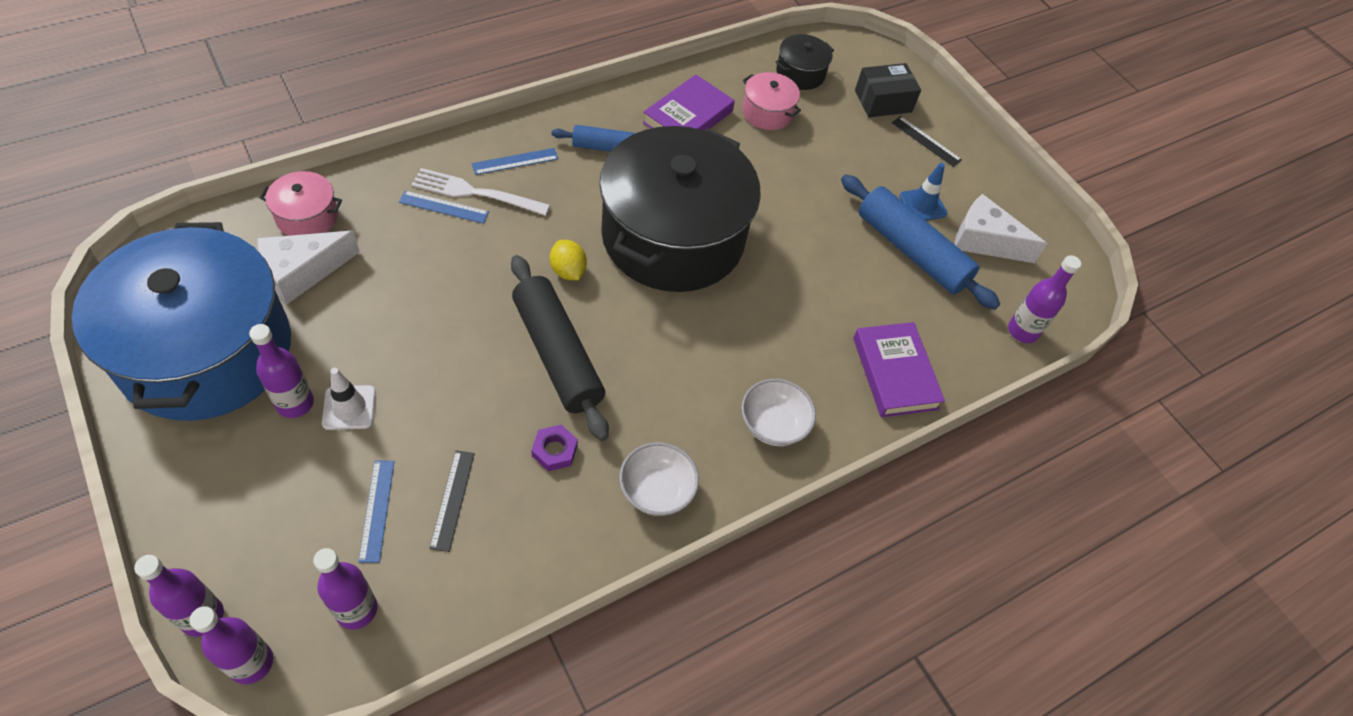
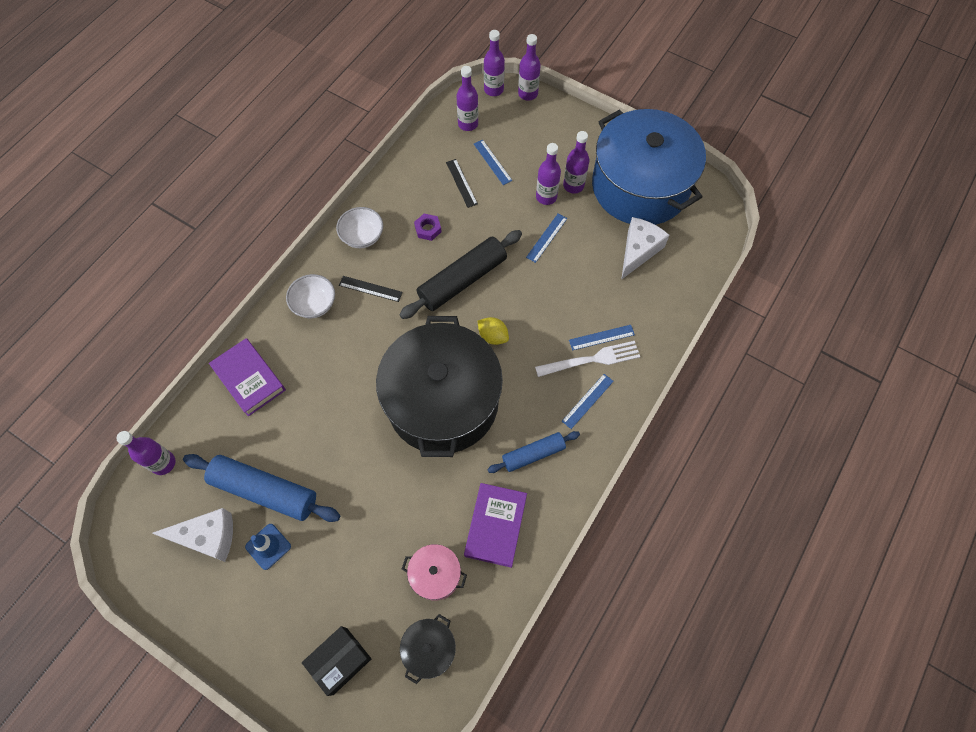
camera: 160 degrees right, 10 degrees up
pink pot [260,171,342,236] -> none
white traffic cone [322,368,376,430] -> purple bottle [536,143,561,205]
black rolling pin [511,255,609,441] -> black rolling pin turned 75 degrees counterclockwise [399,230,522,319]
black ruler [892,116,962,167] -> black ruler moved to [339,276,403,302]
none -> blue ruler [526,214,567,263]

